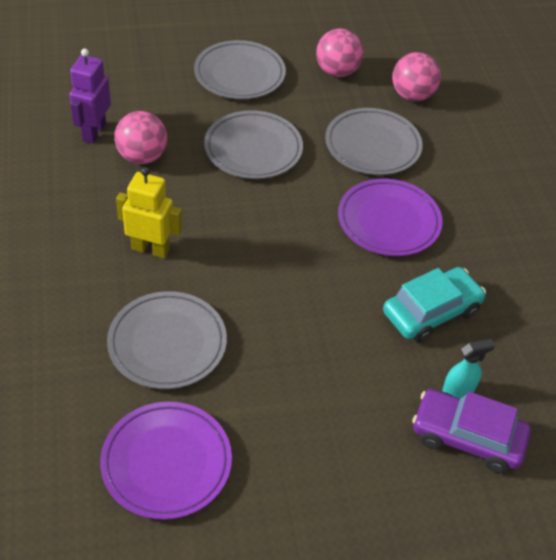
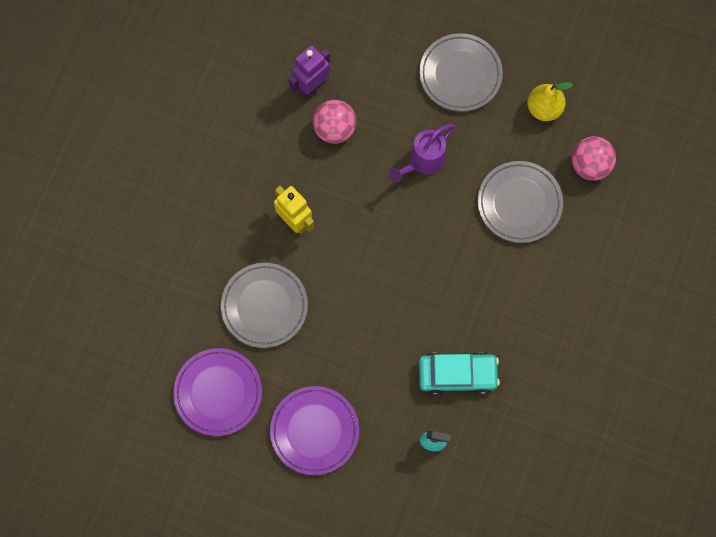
camera: 35 degrees right, 25 degrees up
grey plate [204,110,303,179] -> purple watering can [388,124,455,182]
pink ball [316,29,363,77] -> yellow pear [527,82,572,121]
purple plate [338,179,443,256] -> purple plate moved to [270,386,359,475]
purple car [412,389,531,473] -> none

